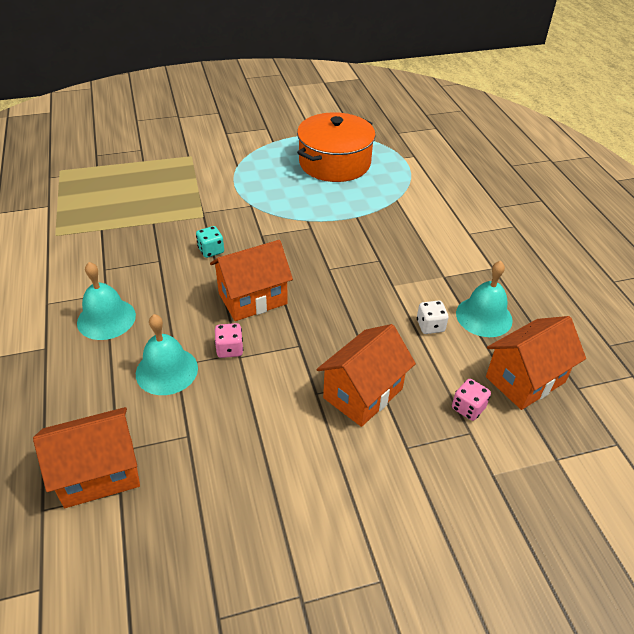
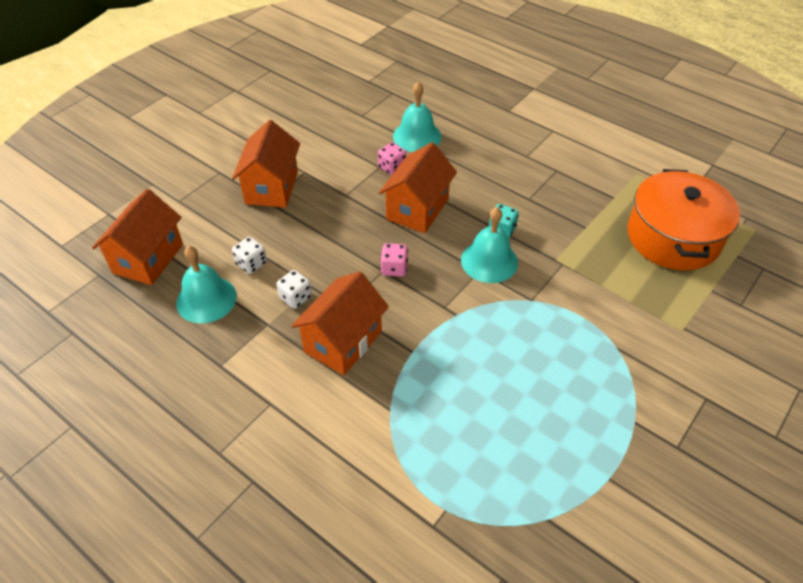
camera: 145 degrees right, 5 degrees up
orange house [33,407,140,508] -> orange house moved to [291,271,389,375]
turquoise bell [77,262,136,340] -> turquoise bell moved to [461,207,518,283]
orange pot [297,112,376,182] -> orange pot moved to [628,169,740,270]
pink dice [452,379,491,421] -> pink dice moved to [380,243,408,277]
none -> white dice [276,270,312,309]

